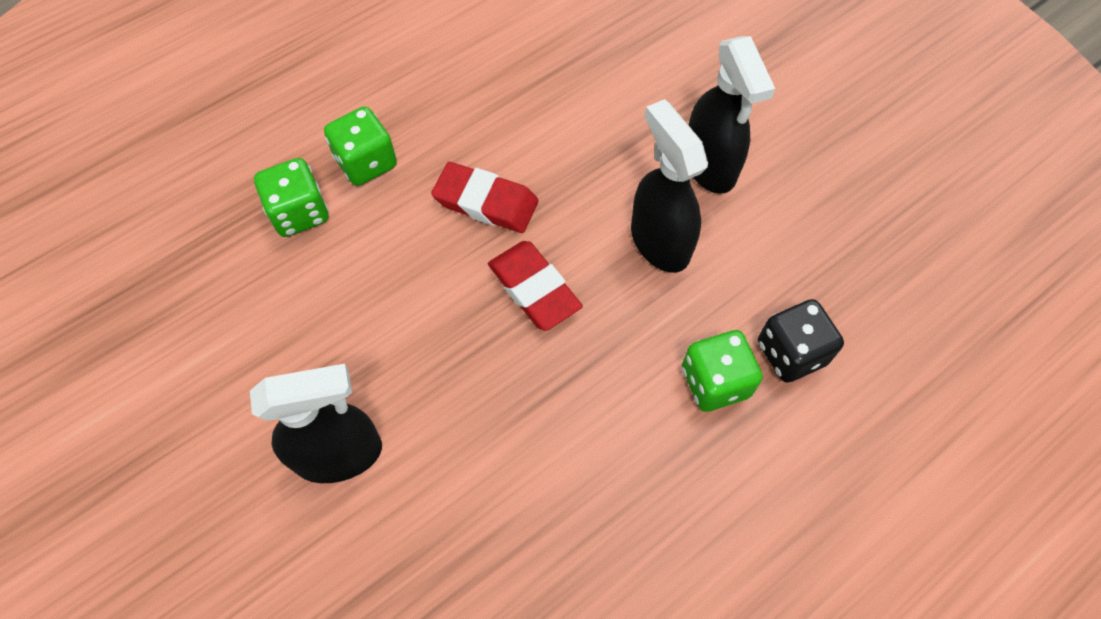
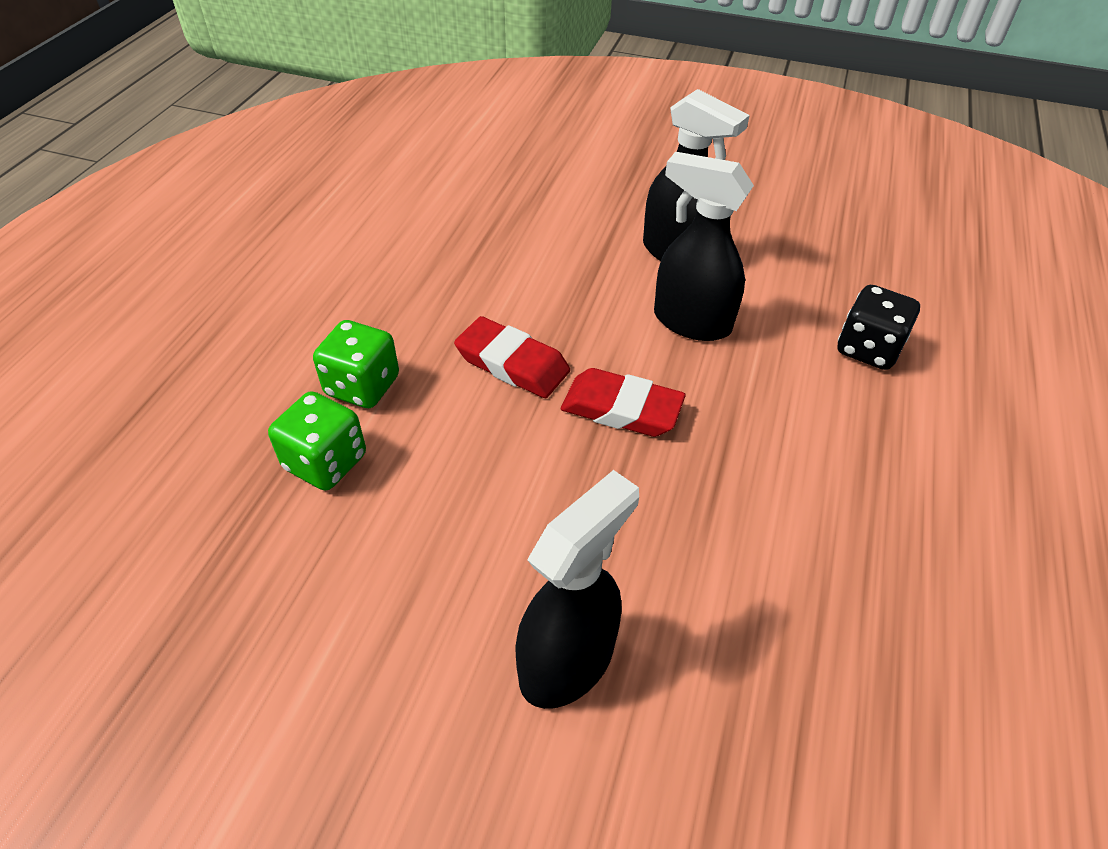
camera: 35 degrees left, 15 degrees down
red eraser [431,162,539,233] -> red eraser turned 45 degrees clockwise [454,316,570,398]
green dice [682,330,763,412] -> none

